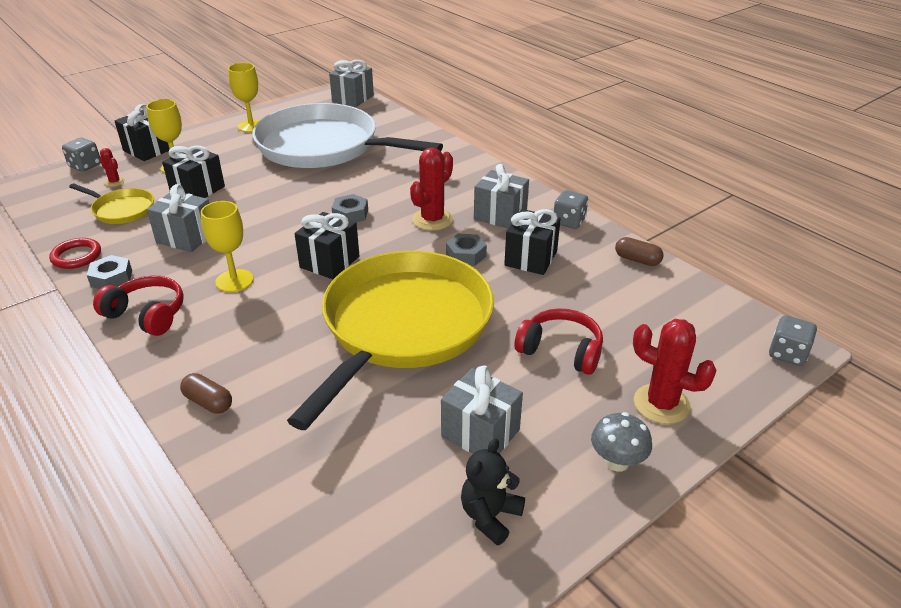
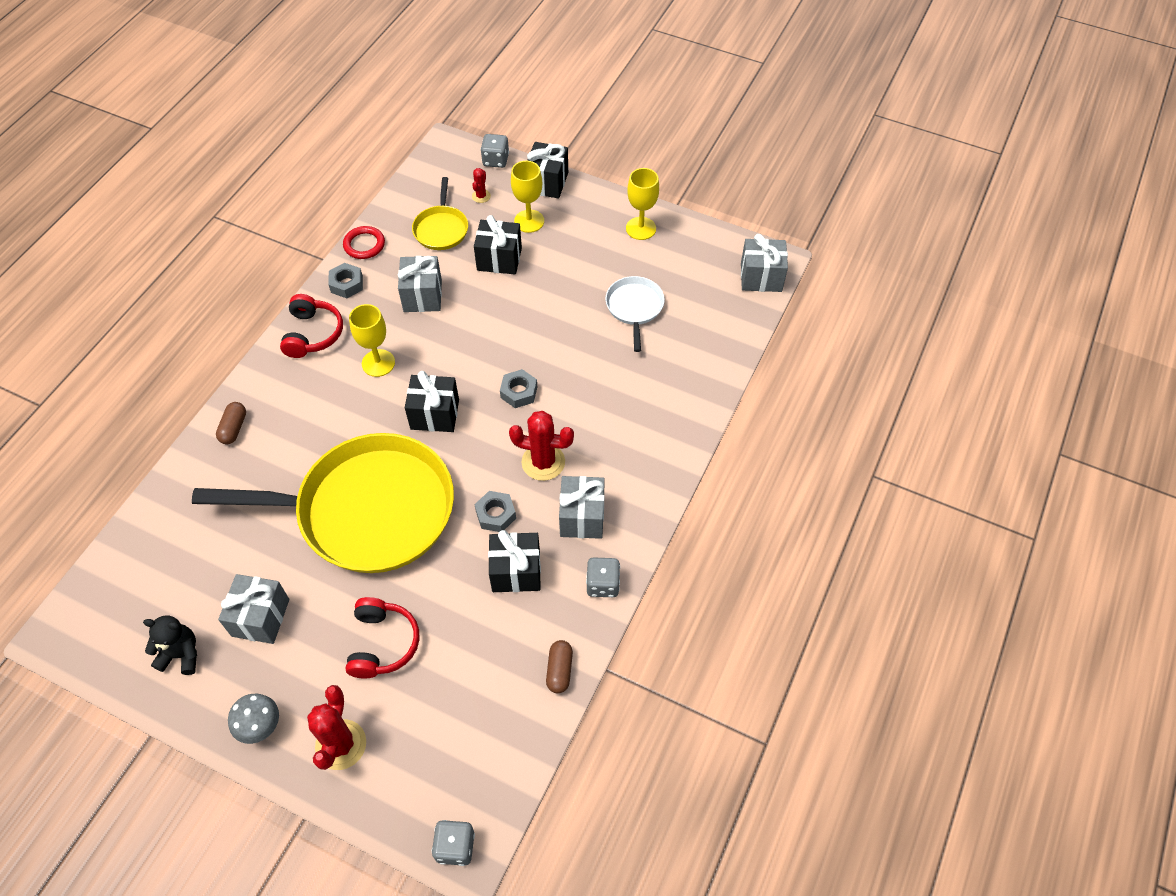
camera: 65 degrees right, 20 degrees up
white pan [252,103,443,168] -> white pan [605,276,665,352], size x0.43

